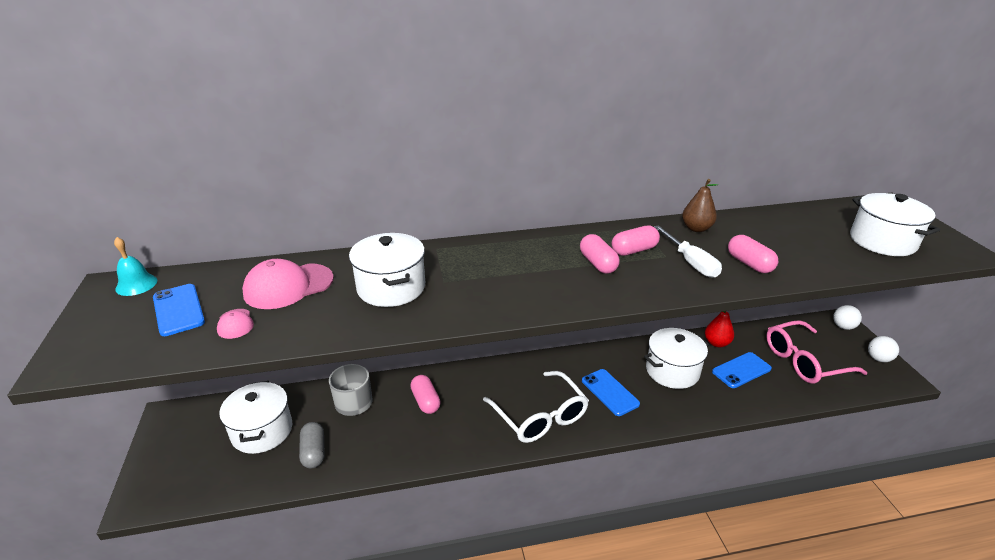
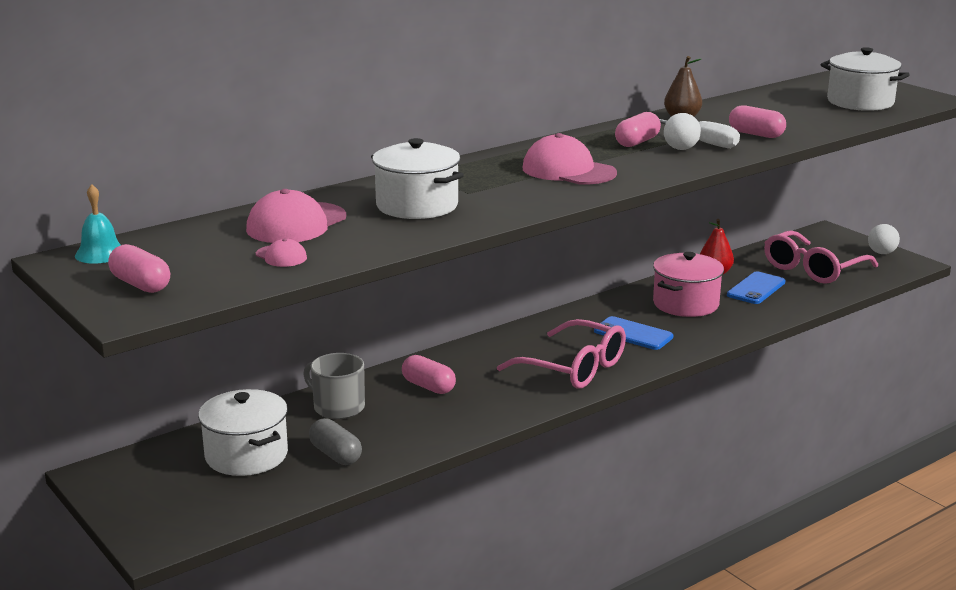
camera: 25 degrees left, 10 degrees down
blue phone [153,284,205,336] -> none
white glasses [483,371,589,443] -> pink glasses [497,319,626,389]
pink capsule [580,234,620,274] -> pink capsule moved to [108,244,170,293]
white pot [644,328,709,389] -> pink pot [653,252,724,317]
white ball [833,305,862,330] -> white ball moved to [664,113,701,150]
none -> pink cap [522,133,617,185]

